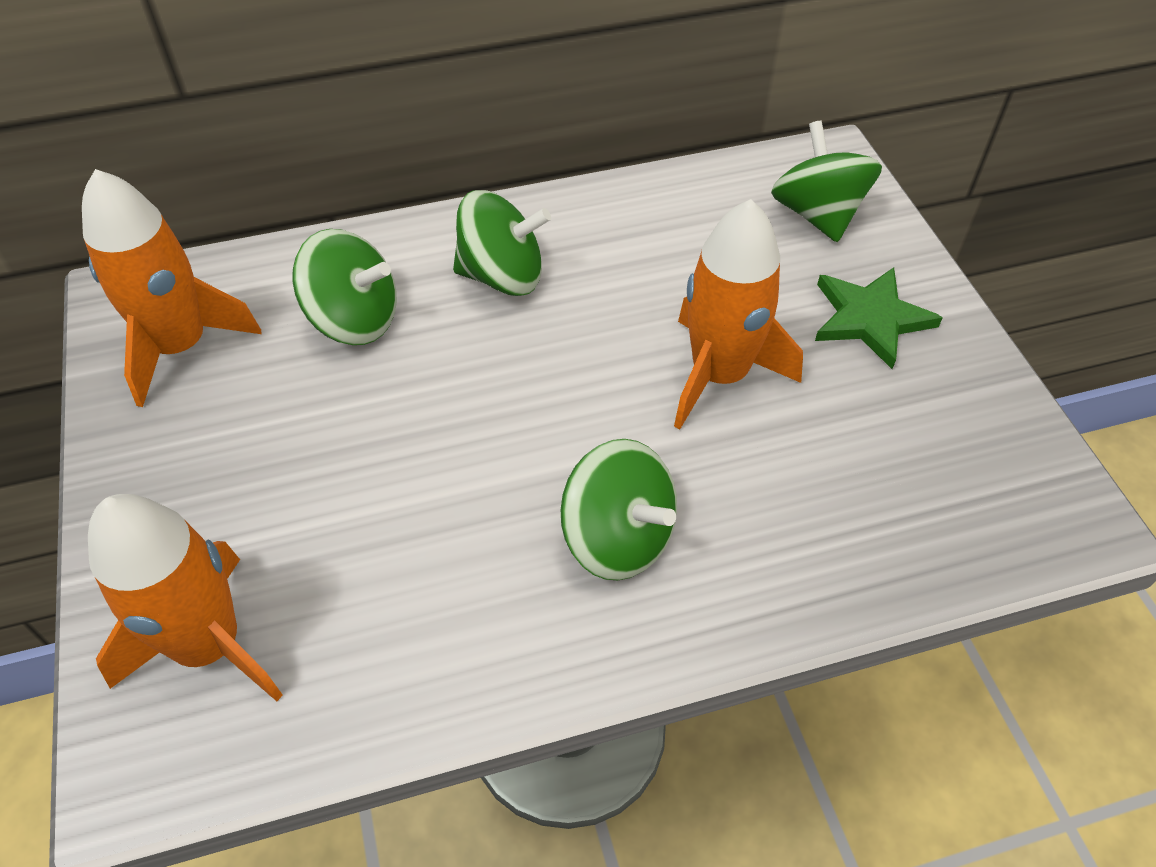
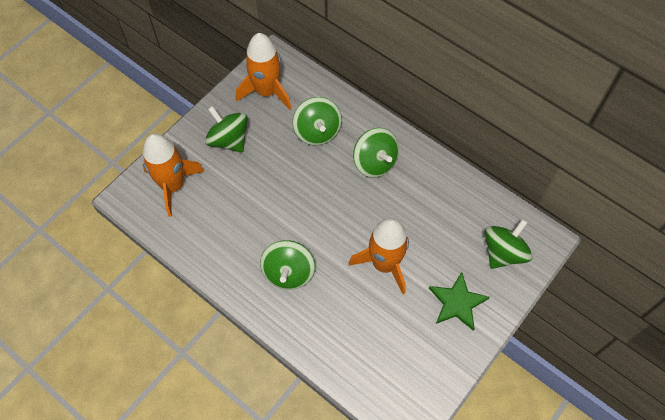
camera: 55 degrees right, 10 degrees up
none -> green spinning top [205,106,248,153]

